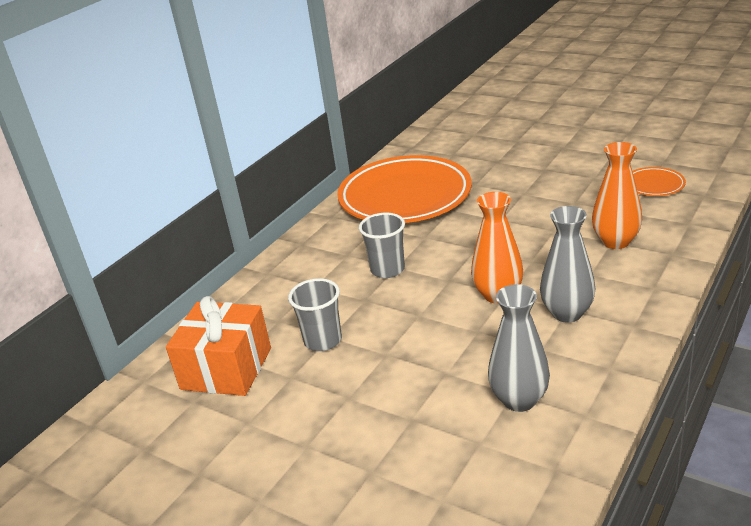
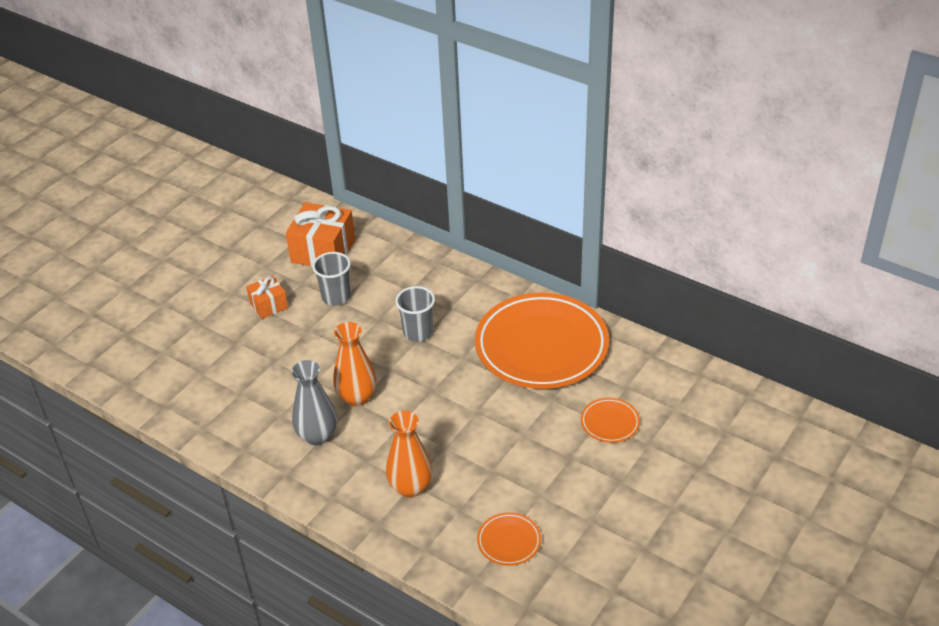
camera: 90 degrees right, 10 degrees up
grey vase [488,284,550,412] -> none
none -> orange gift [246,275,288,319]
none -> orange plate [581,398,640,443]

